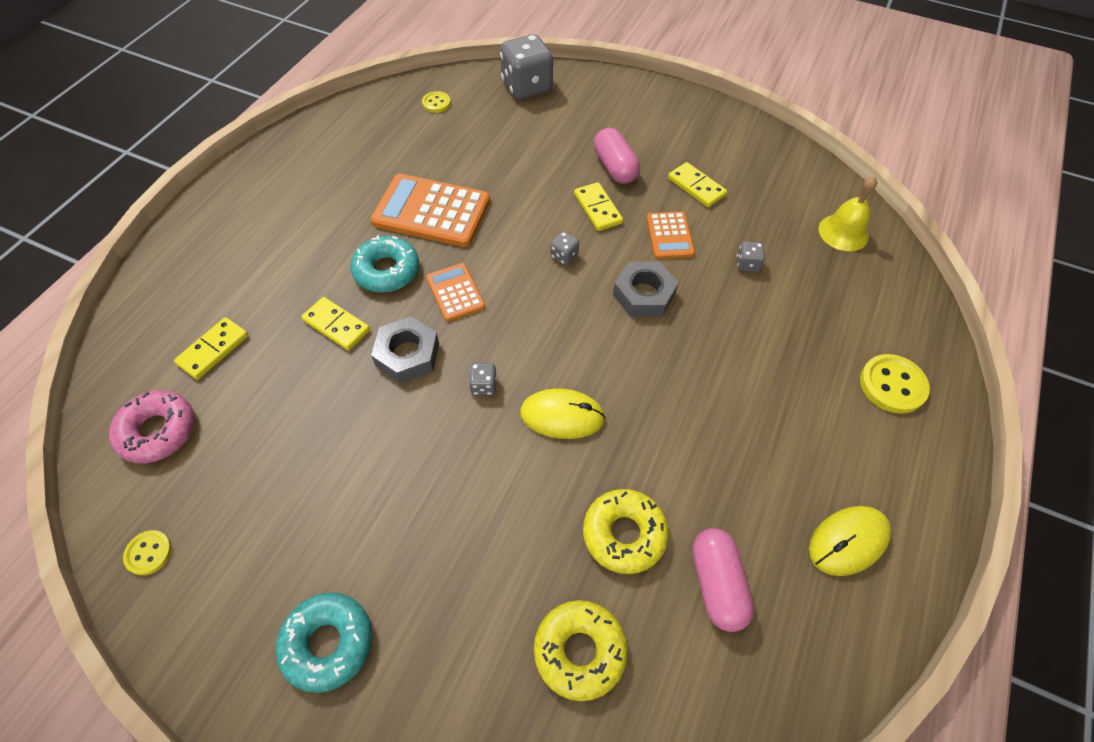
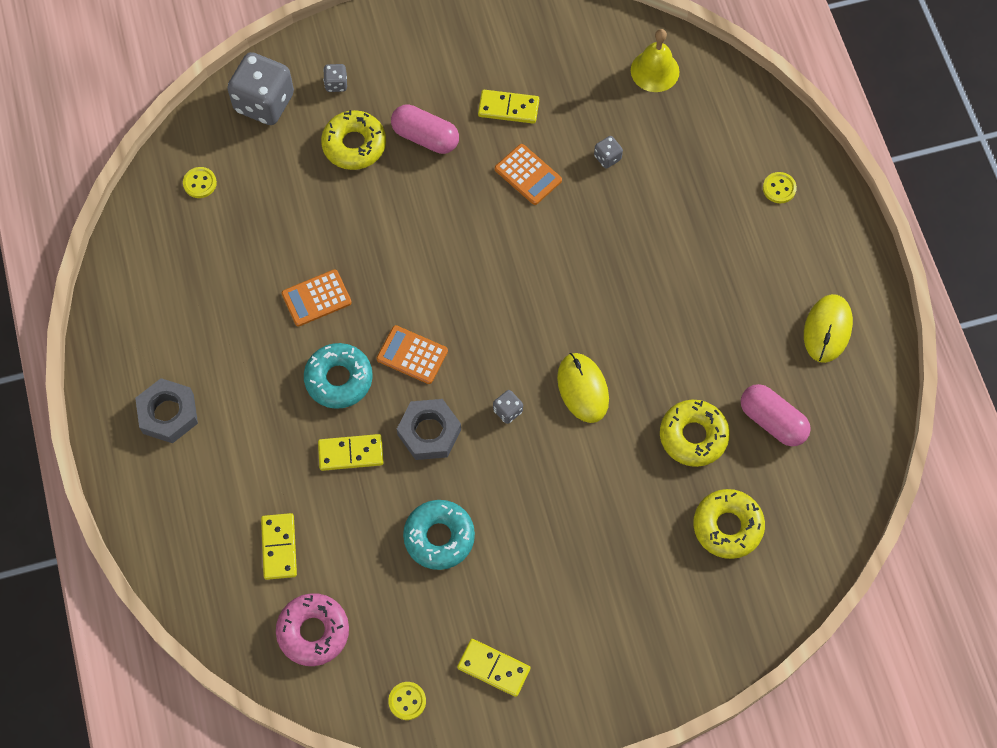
camera: 40 degrees left, 10 degrees up
turquoise donut [276,593,372,693] -> turquoise donut moved to [403,500,475,570]
orange calculator [370,174,490,247] -> orange calculator [282,269,352,327], size x0.55
yellow mouse [520,388,606,439] -> yellow mouse turned 75 degrees counterclockwise [557,353,609,423]
grey dice [550,232,579,265] -> grey dice moved to [323,64,347,92]
yellow domino [574,182,623,231] -> yellow domino moved to [457,639,531,697]
grey nut [613,262,678,317] -> grey nut moved to [135,378,198,443]
yellow button [860,354,930,414] -> yellow button [763,172,797,203], size x0.59
none -> yellow donut [321,110,386,170]

